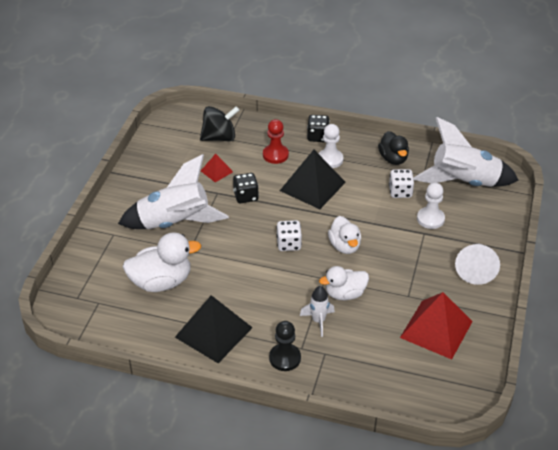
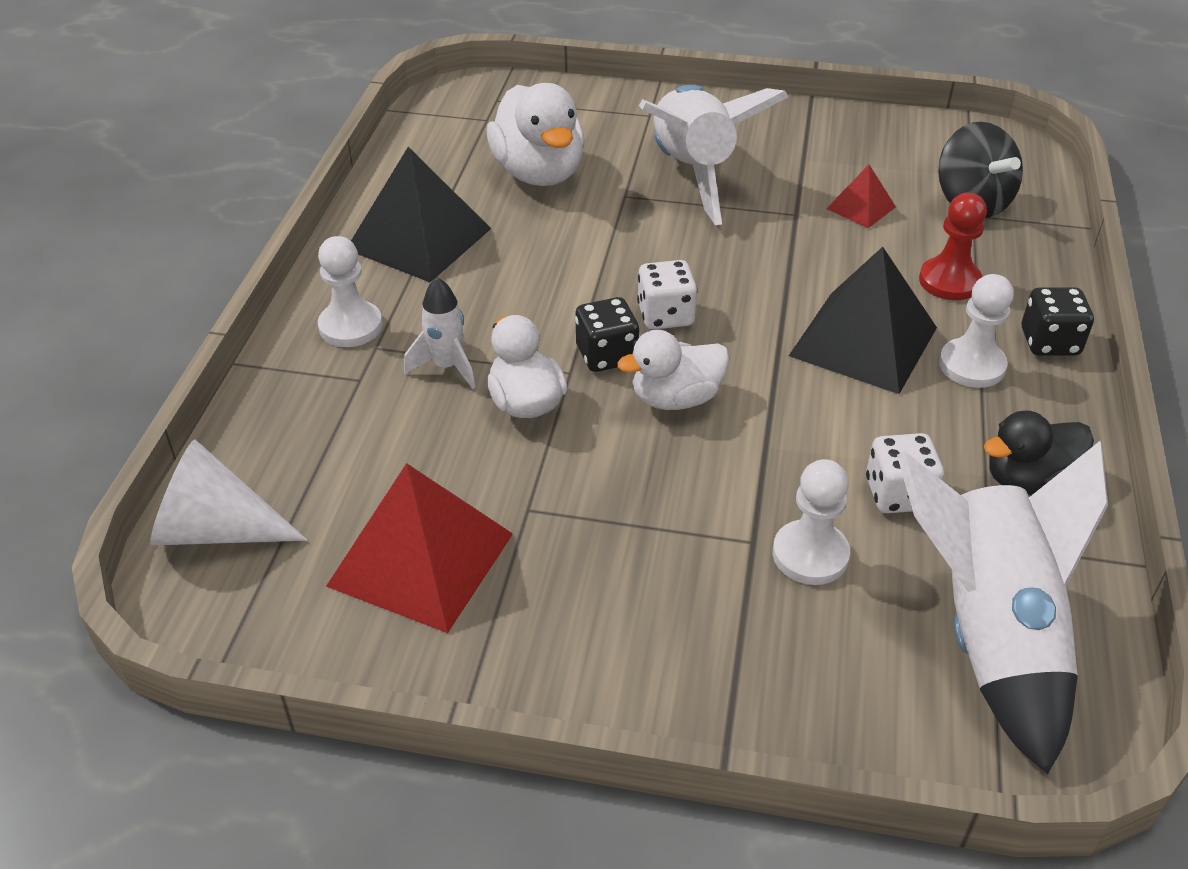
camera: 85 degrees right, 0 degrees up
black dice [233,173,259,203] -> black dice moved to [575,297,639,372]
black pawn [269,321,301,371] -> white pawn [318,236,382,347]
white cone [455,243,500,285] -> white cone moved to [150,439,307,545]

